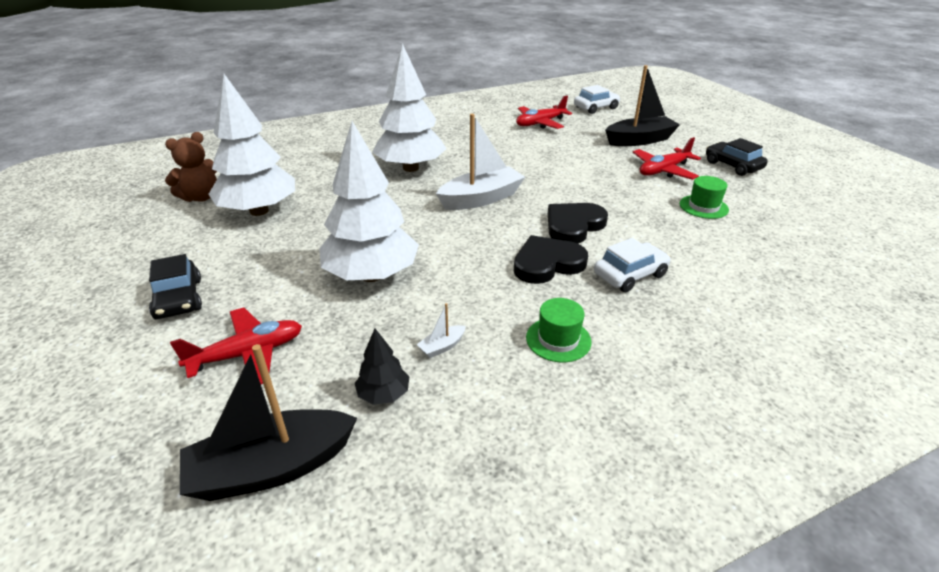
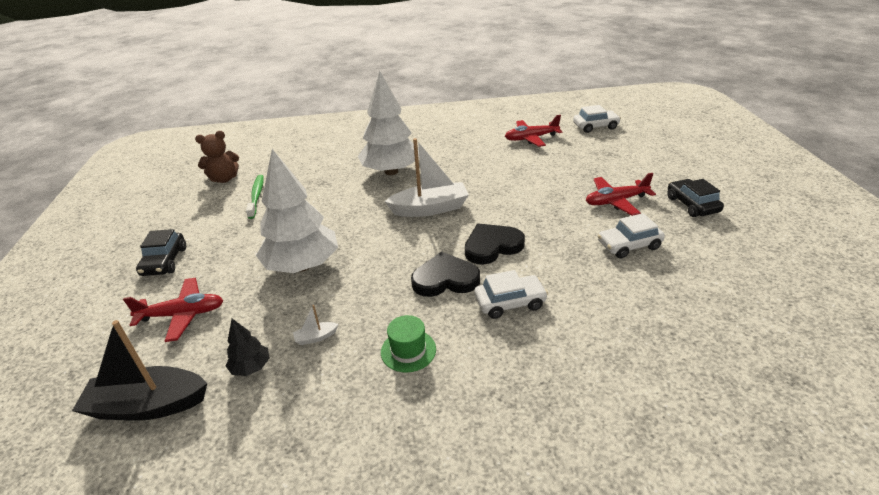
camera: 20 degrees right, 0 degrees up
white tree [208,74,295,216] -> green toothbrush [246,175,264,219]
black boat [605,65,680,146] -> none
green hat [680,176,729,219] -> white car [598,213,665,258]

